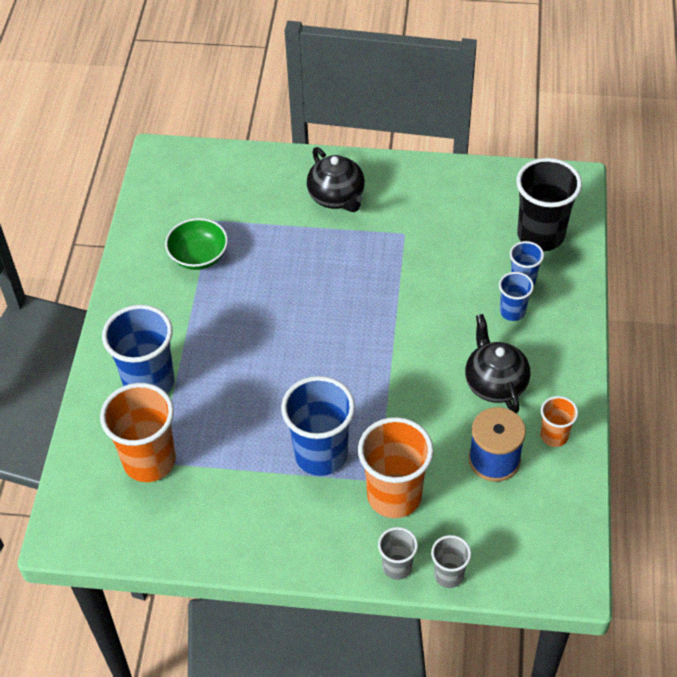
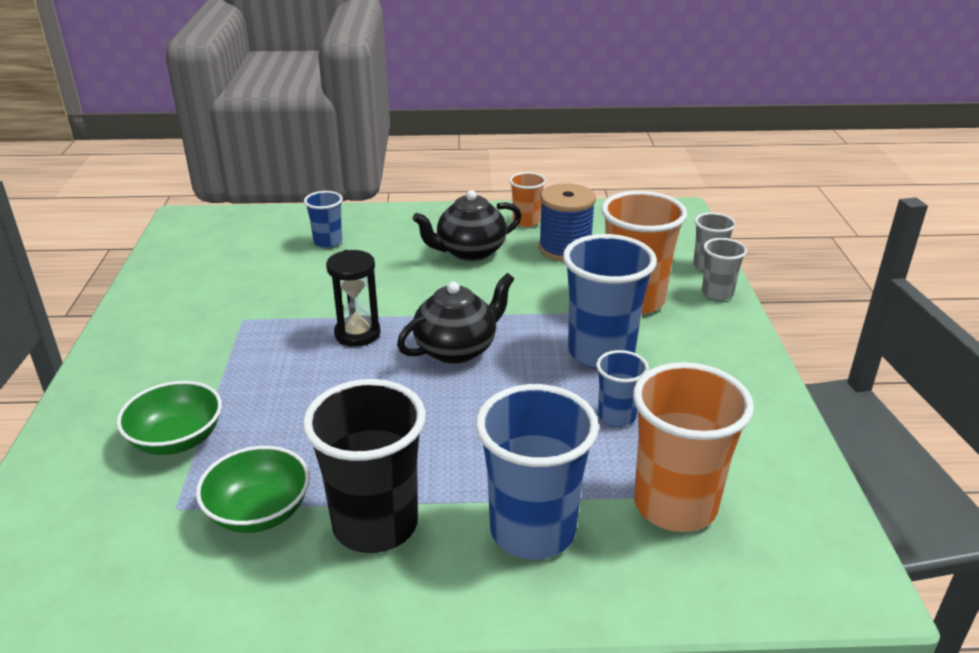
camera: 100 degrees left, 20 degrees down
black teapot [307,147,365,212] -> black teapot moved to [397,273,514,364]
blue cup [499,272,534,321] -> blue cup moved to [596,350,649,427]
black cup [516,158,582,251] -> black cup moved to [303,379,426,553]
none -> green bowl [117,381,222,455]
none -> black hourglass [326,250,381,347]

